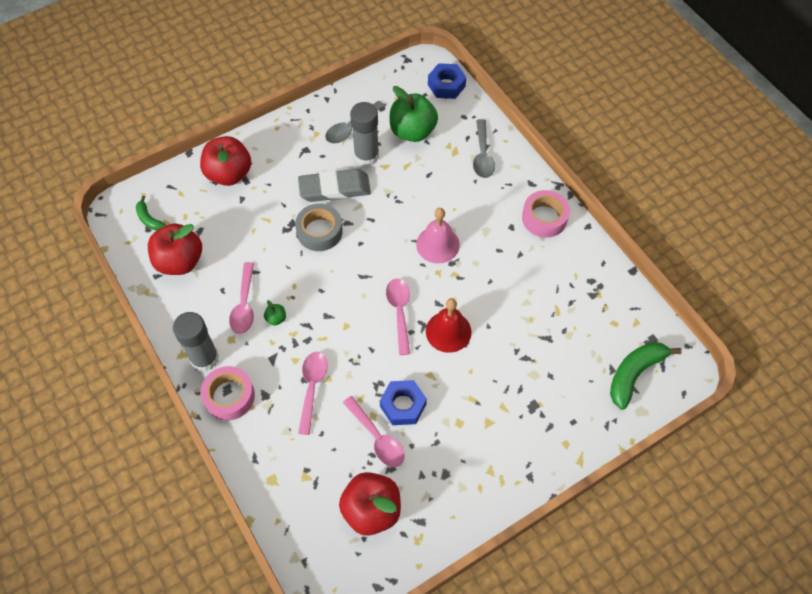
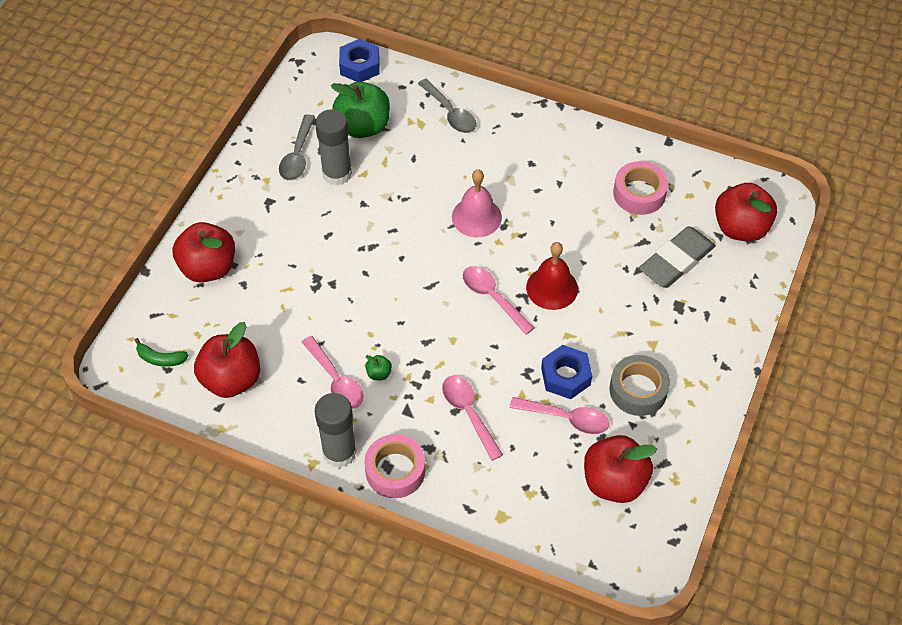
camera: 35 degrees left, 5 degrees down
grey tape [295,203,343,251] -> grey tape moved to [609,355,670,416]
grey eraser [298,169,371,202] -> grey eraser moved to [639,226,716,288]
pink tape [522,190,570,238] -> pink tape moved to [613,161,668,215]
green banana [610,342,682,410] -> red apple [715,183,777,242]

